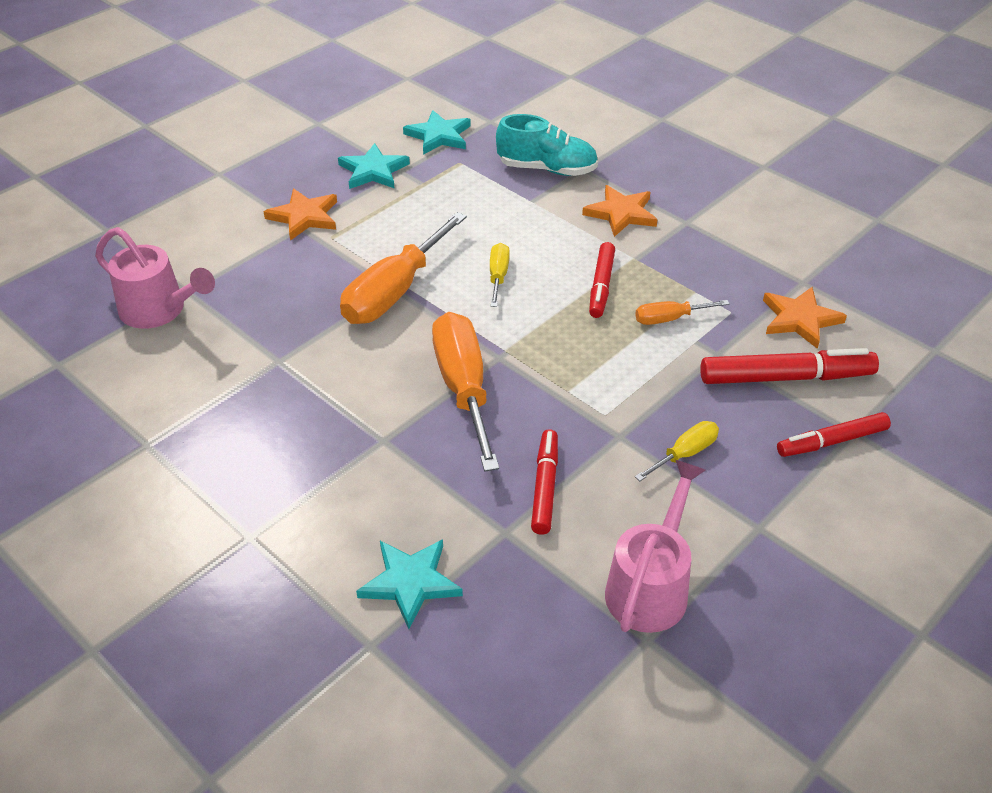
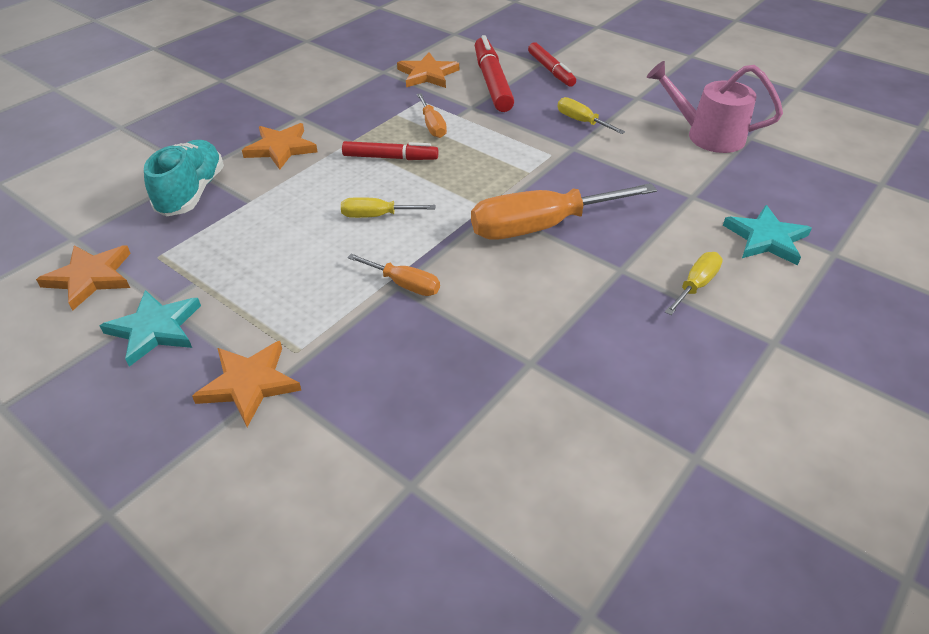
camera: 95 degrees left, 0 degrees up
pink watering can [95,227,215,329] -> none
orange screwdriver [340,212,467,324] -> orange screwdriver [347,254,440,296], size x0.49
turquoise star [403,110,471,155] -> orange star [36,246,131,310]
red marker [531,429,558,535] -> none
none -> yellow screwdriver [665,252,723,315]

